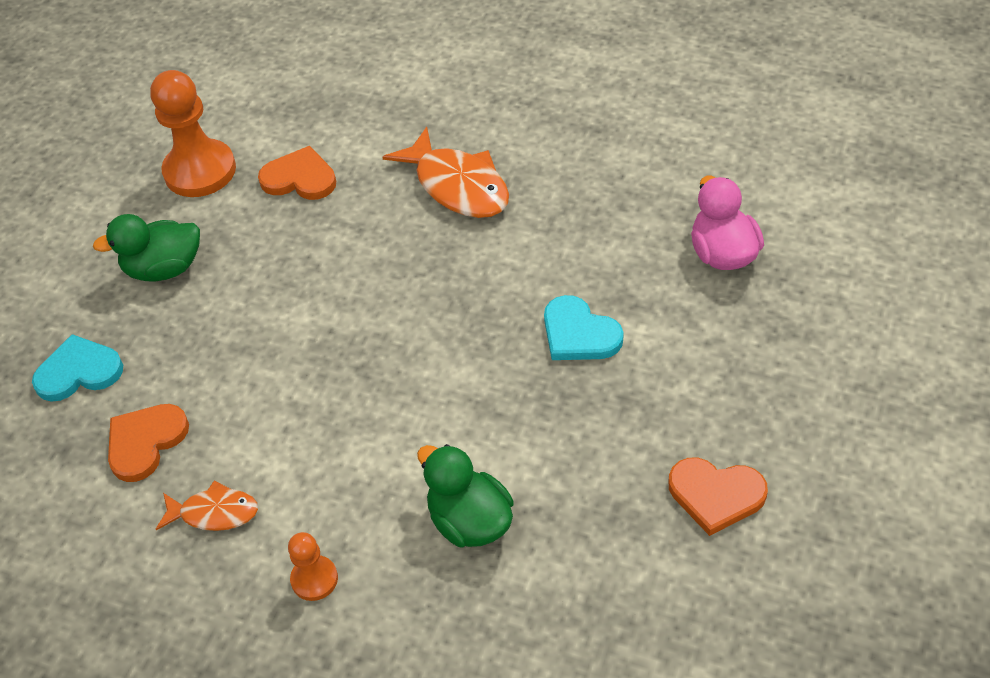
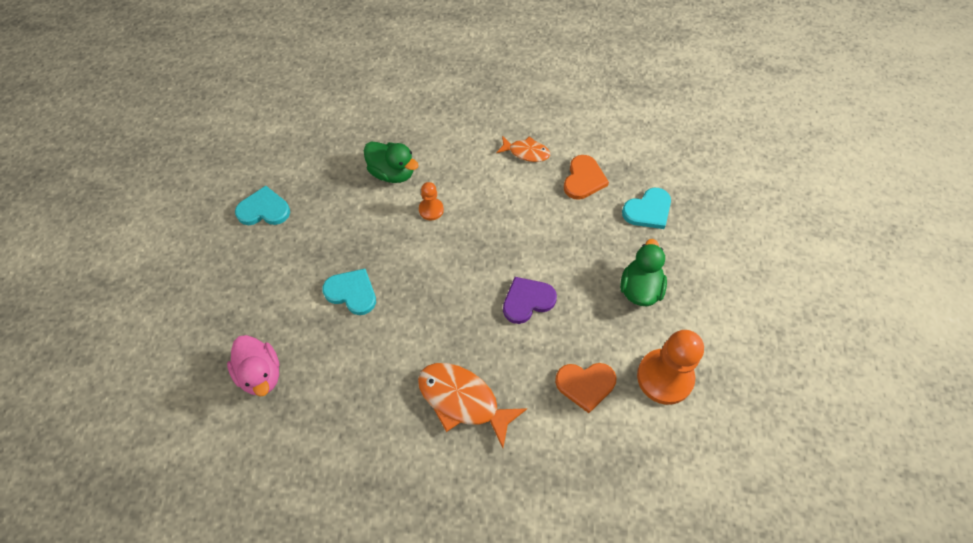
camera: 160 degrees right, 10 degrees up
green duck [93,214,200,281] -> green duck turned 45 degrees counterclockwise [620,239,667,306]
orange fish [156,481,258,531] -> orange fish turned 150 degrees counterclockwise [496,136,550,162]
orange pawn [288,532,338,601] -> orange pawn moved to [419,182,444,220]
orange heart [668,458,768,536] -> turquoise heart [235,186,290,225]
none -> purple heart [503,277,557,324]

